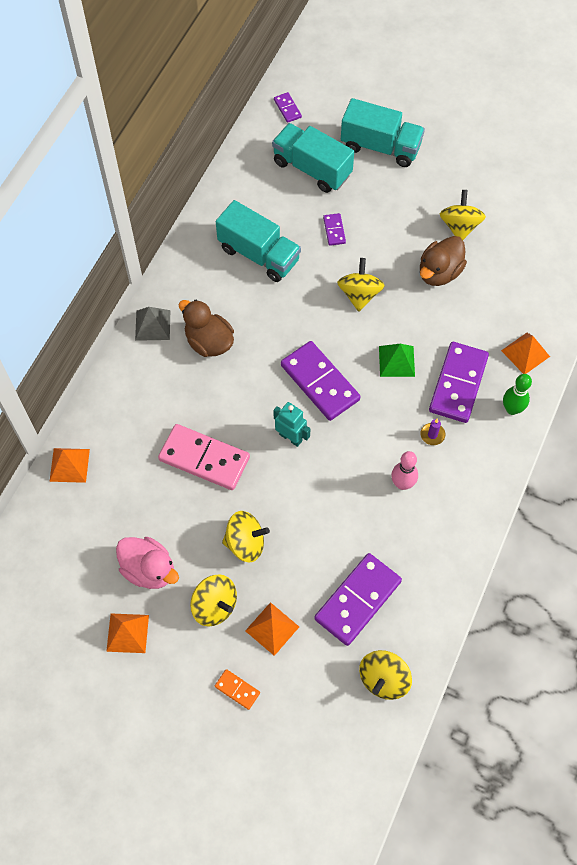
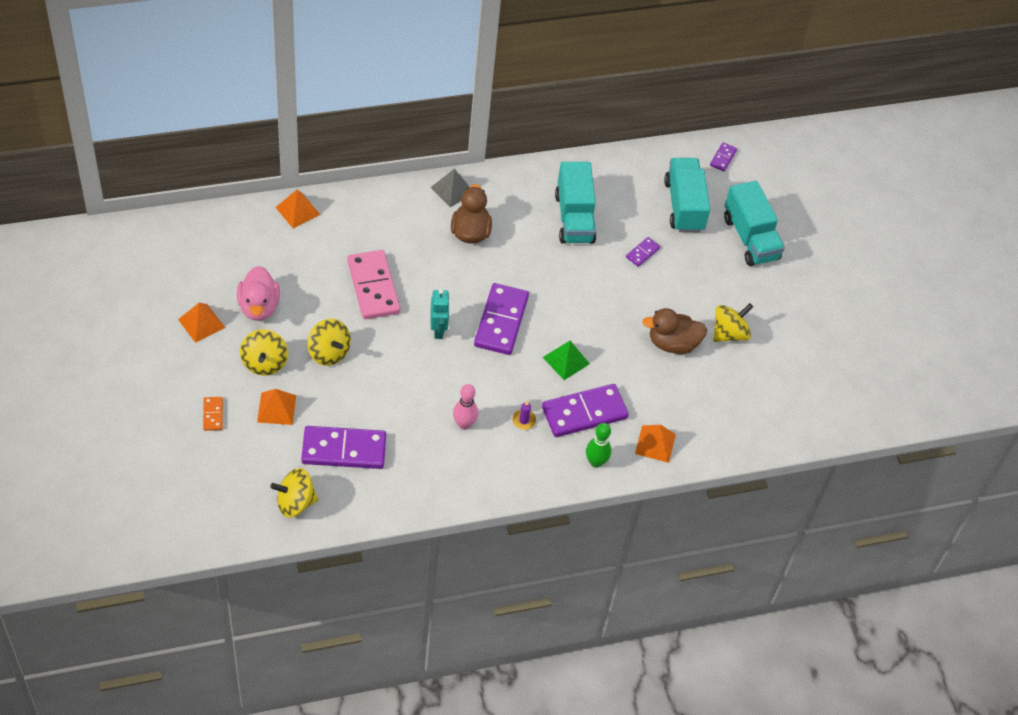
camera: 45 degrees right, 10 degrees down
yellow spinning top [337,258,385,312] -> none

